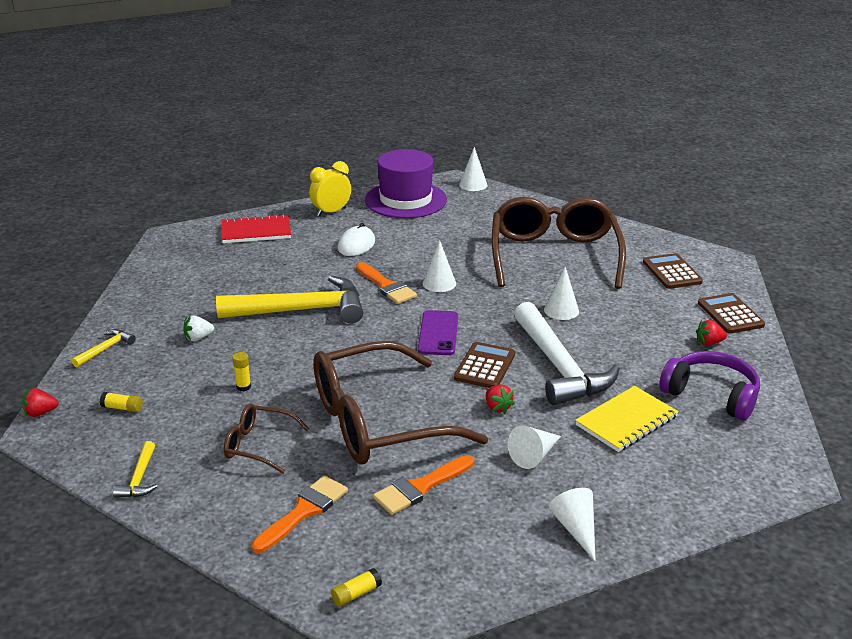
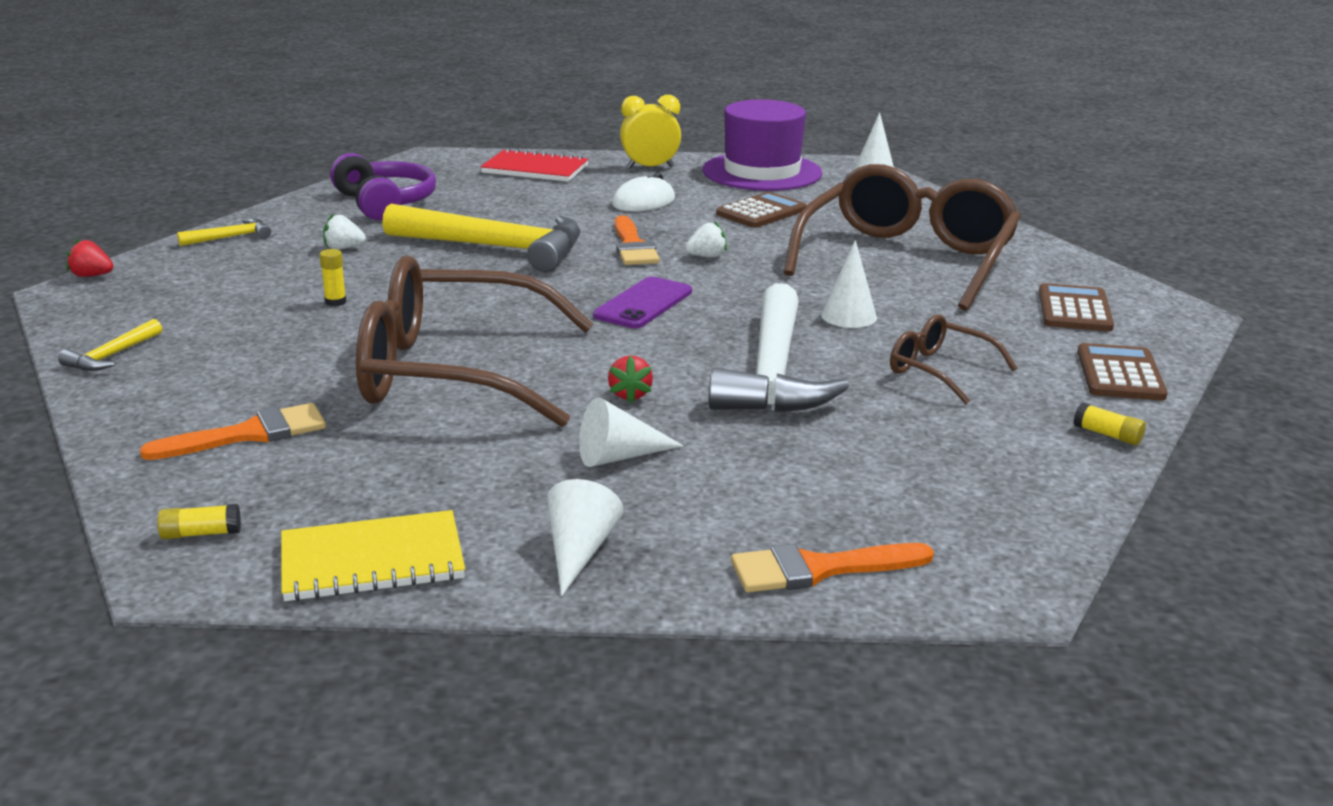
camera: 25 degrees right, 5 degrees down
yellow glue stick [100,392,143,412] -> yellow glue stick moved to [1074,402,1146,445]
brown glasses [224,404,309,474] -> brown glasses moved to [890,314,1017,404]
orange brush [373,455,474,515] -> orange brush moved to [731,543,934,592]
white cone [423,241,456,292] -> white strawberry [685,221,727,257]
brown calculator [454,342,515,388] -> brown calculator moved to [716,192,807,228]
yellow notebook [575,386,679,452] -> yellow notebook moved to [281,510,465,601]
purple headphones [659,351,760,421] -> purple headphones moved to [330,153,436,221]
red strawberry [696,320,727,346] -> none

